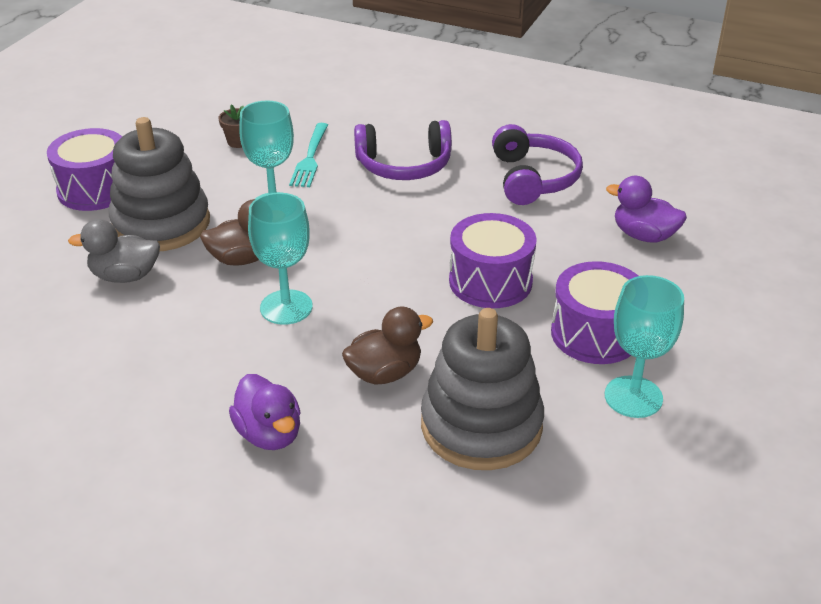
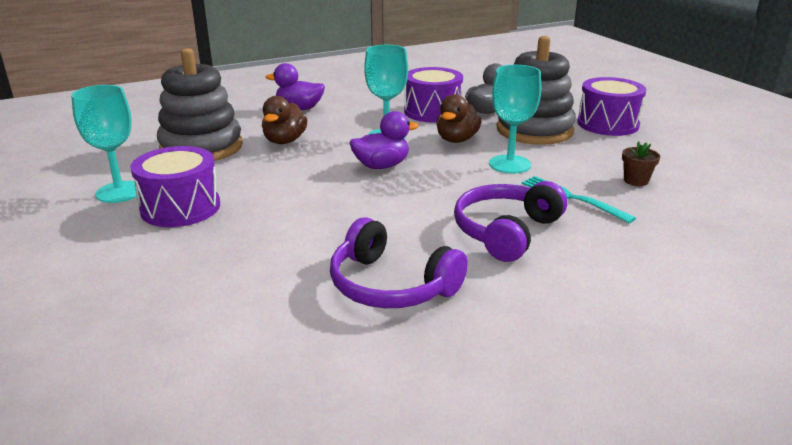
camera: 130 degrees right, 10 degrees down
purple drum [449,213,537,308] -> purple drum moved to [404,67,463,123]
purple duck [606,176,687,243] -> purple duck moved to [350,111,419,169]

